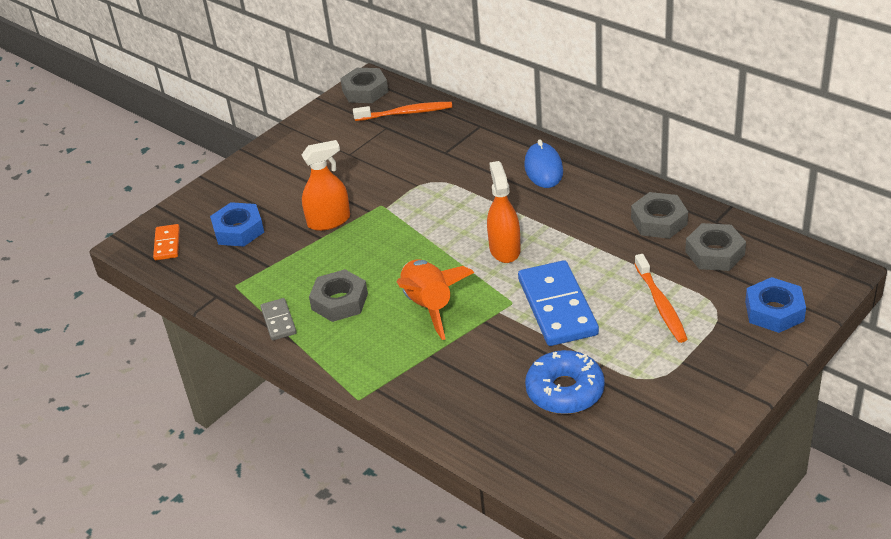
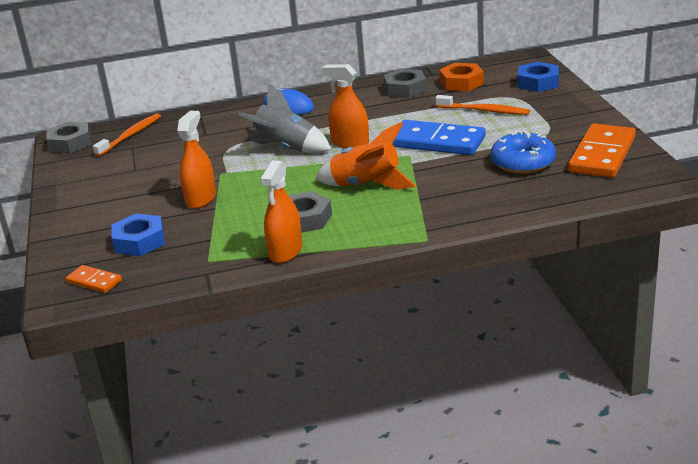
camera: 55 degrees left, 10 degrees down
grey domino [260,298,297,340] -> orange spray bottle [260,160,302,263]
grey nut [685,223,746,271] -> orange nut [439,63,484,91]
none -> grey rocket [238,83,331,153]
none -> orange domino [568,123,636,178]

